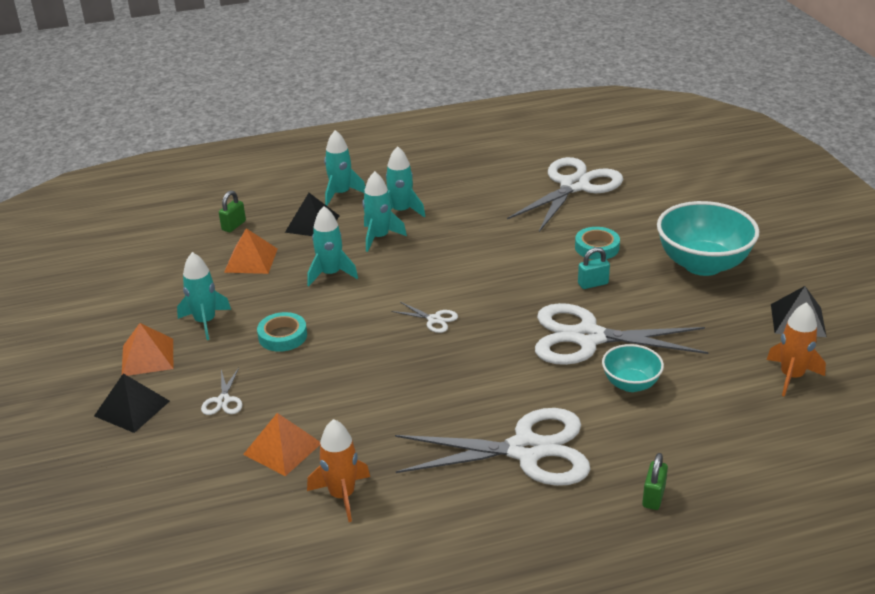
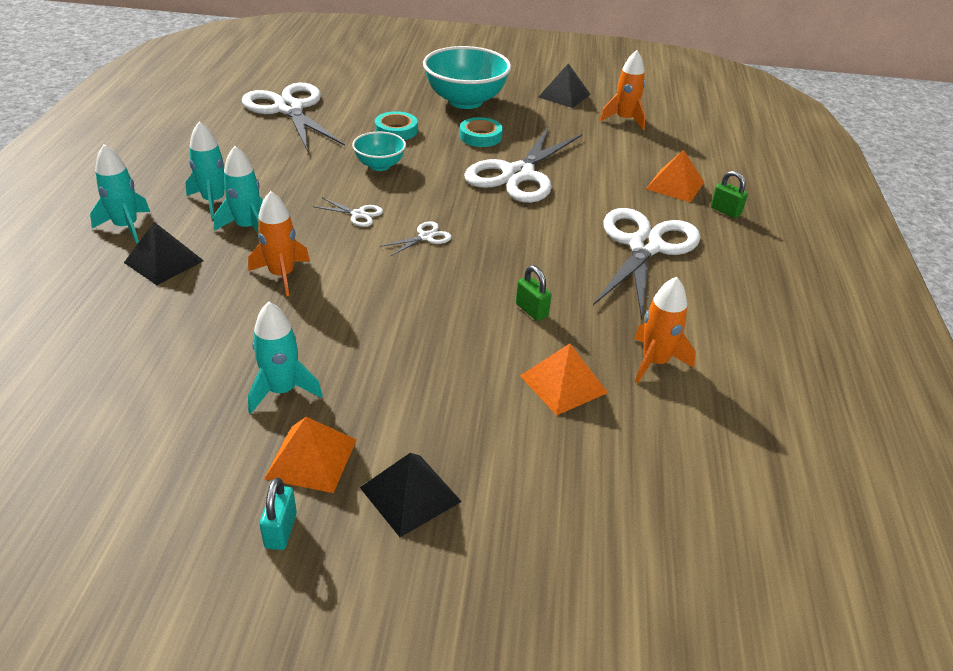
camera: 70 degrees left, 5 degrees up
white scissors [201,368,243,415] -> white scissors moved to [313,198,383,227]
green padlock [219,191,246,232] -> green padlock moved to [516,265,552,321]
orange pyramid [224,228,278,274] -> orange pyramid moved to [646,150,704,202]
turquoise tape [257,312,307,352] -> turquoise tape moved to [460,117,503,147]
turquoise rocket [307,206,358,286] -> orange rocket [248,191,310,296]
turquoise padlock [578,247,610,289] -> turquoise padlock moved to [259,478,297,550]
turquoise bowl [602,344,664,392] -> turquoise bowl moved to [352,131,406,171]

